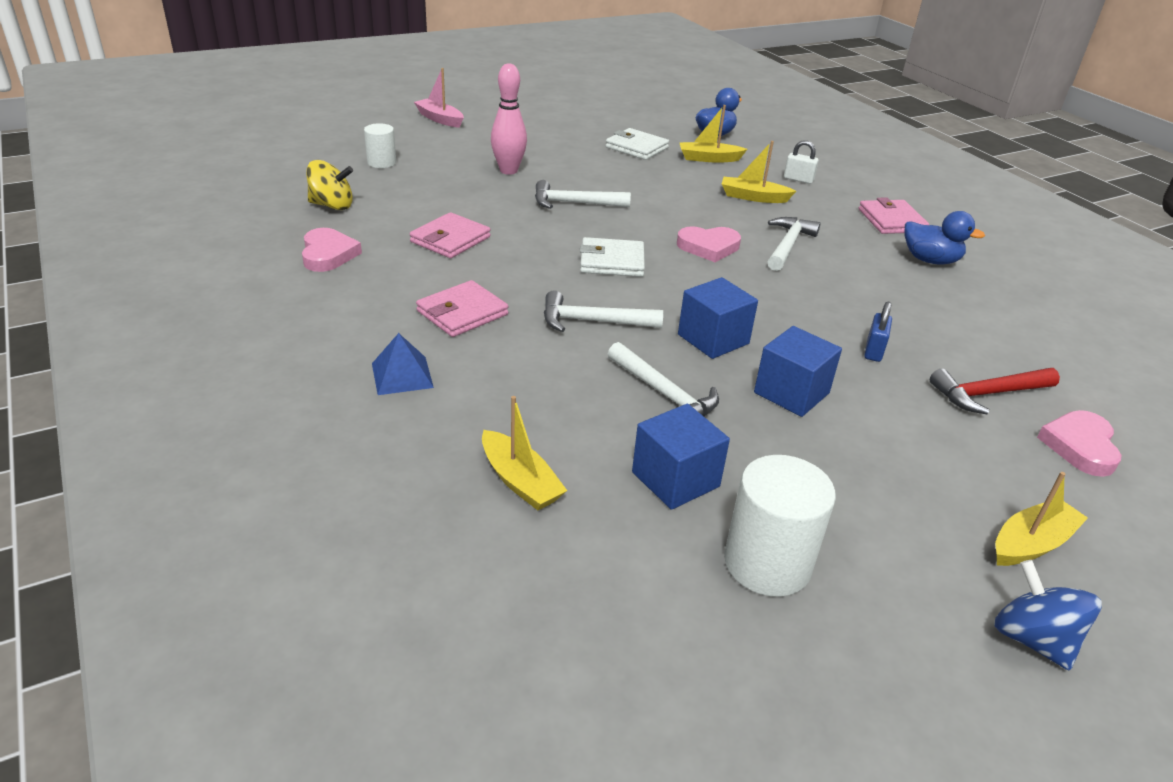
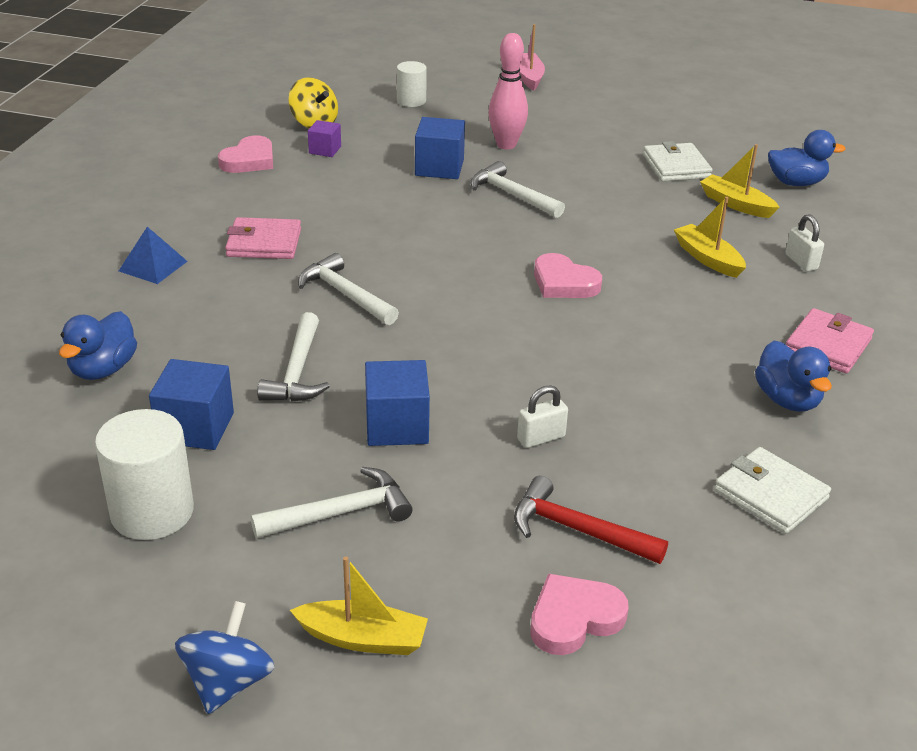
camera: 45 degrees right, 0 degrees up
pink wallet [410,212,491,258] -> none
yellow boat [482,396,567,510] -> blue duck [59,311,137,380]
white wallet [580,237,645,277] -> white wallet moved to [714,447,831,534]
blue cube [678,277,758,359] -> blue cube moved to [415,117,465,179]
white hammer [768,217,820,271] -> white hammer moved to [251,467,413,538]
blue padlock [864,302,892,362] -> white padlock [517,385,568,448]
none -> purple cube [308,120,341,157]

